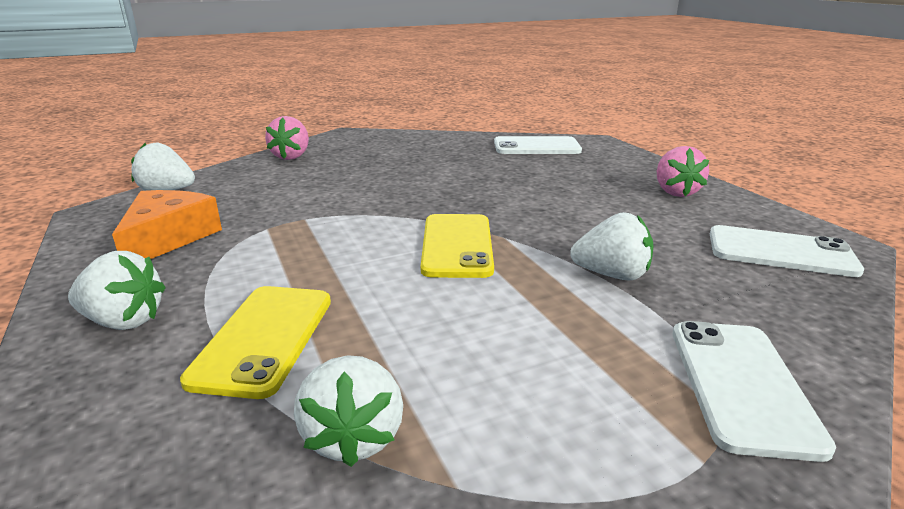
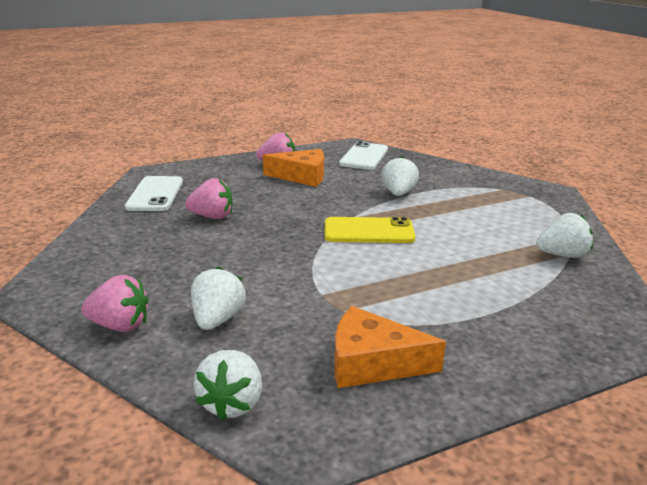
camera: 90 degrees left, 0 degrees up
white strawberry [68,251,166,330] -> white strawberry moved to [191,267,246,330]
yellow phone [180,286,331,399] -> none
white phone [673,321,836,462] -> none
none -> pink strawberry [185,178,232,219]
none -> orange cheese [263,149,324,187]

